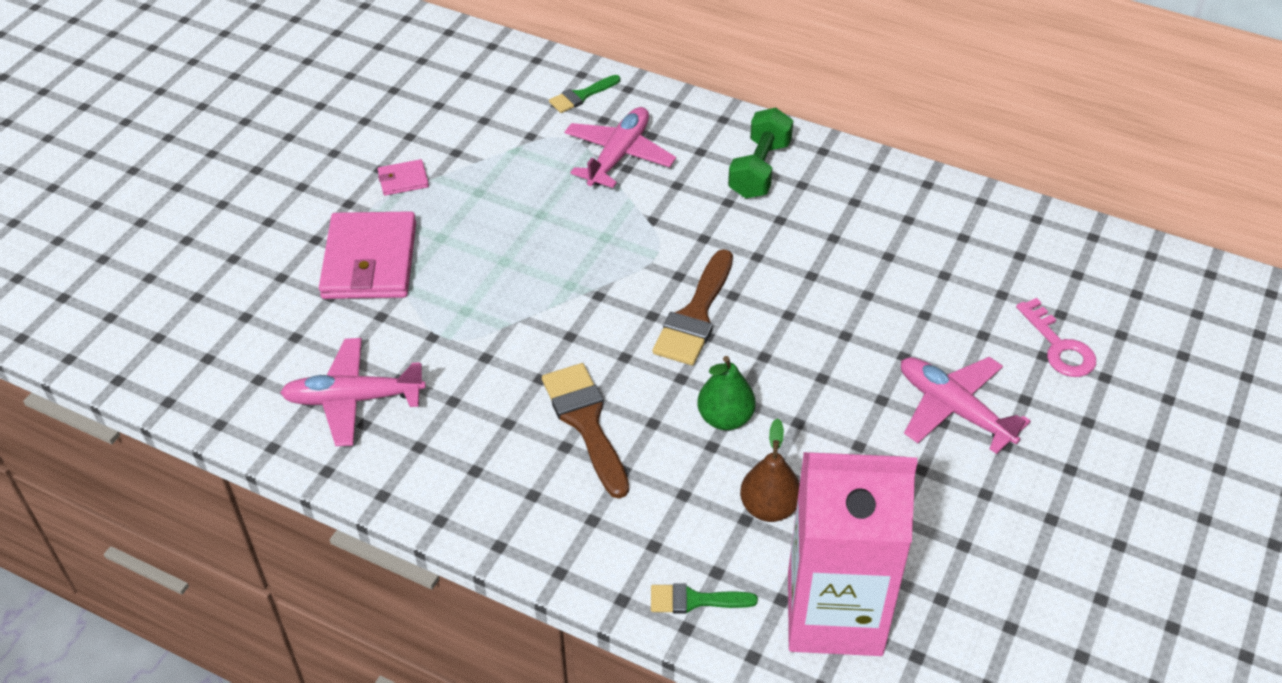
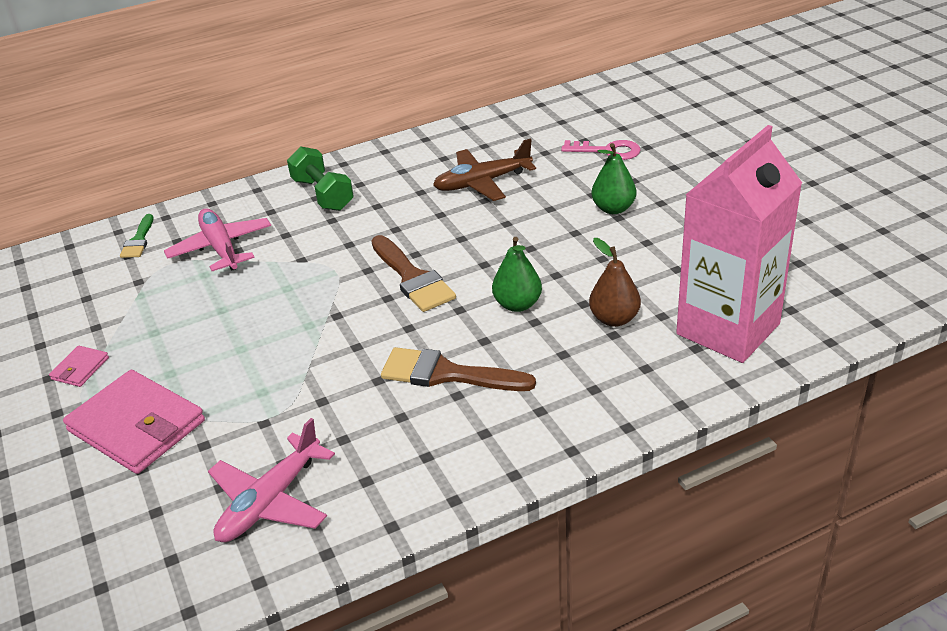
camera: 50 degrees left, 10 degrees down
green brush [651,583,758,614] -> none
pink plane [901,357,1031,454] -> green pear [592,143,636,214]
none -> brown plane [433,139,536,201]

